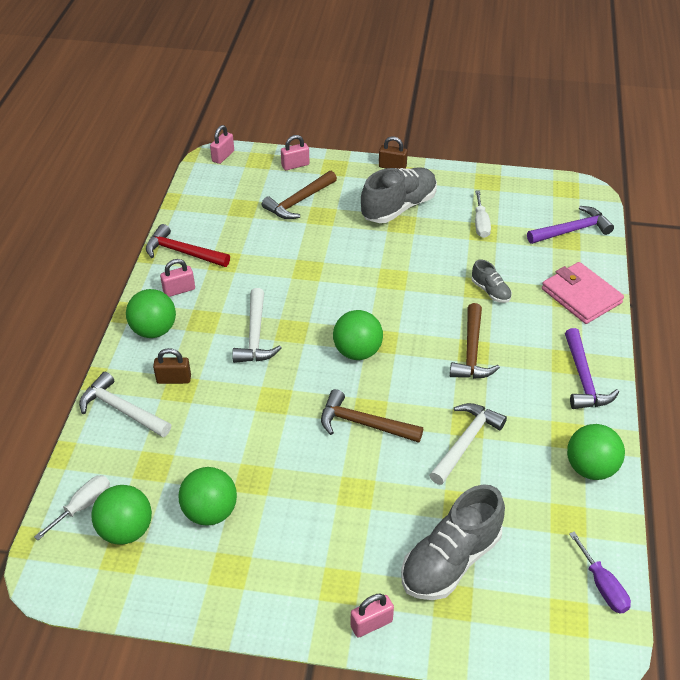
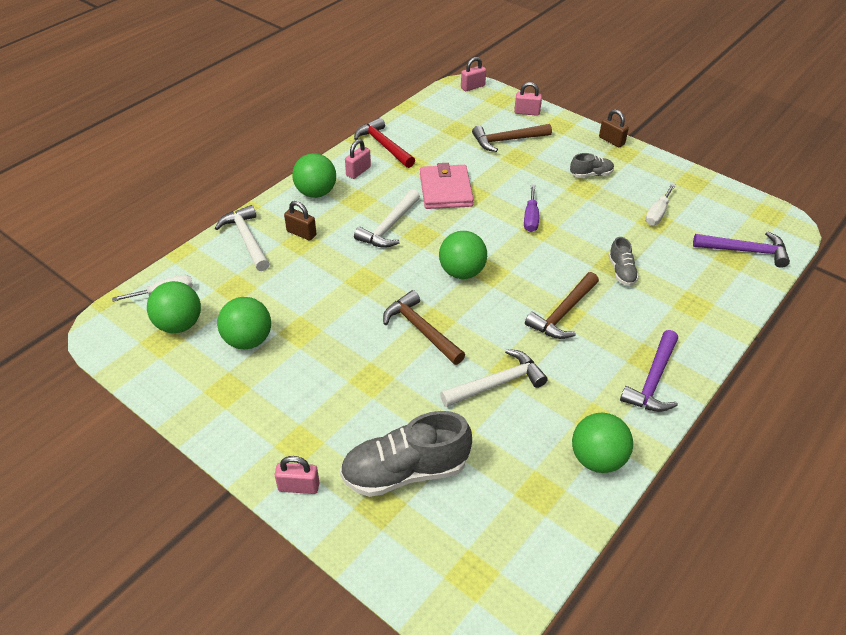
camera: 30 degrees right, 0 degrees up
pink padlock [160,259,195,297] -> pink padlock turned 60 degrees counterclockwise [345,139,371,179]
grey shoe [361,167,437,223] -> grey shoe [570,153,614,177], size x0.50
pink wallet [542,262,624,324] -> pink wallet moved to [420,163,474,209]
purple screwdriver [569,531,631,614] -> purple screwdriver moved to [524,185,539,232]

